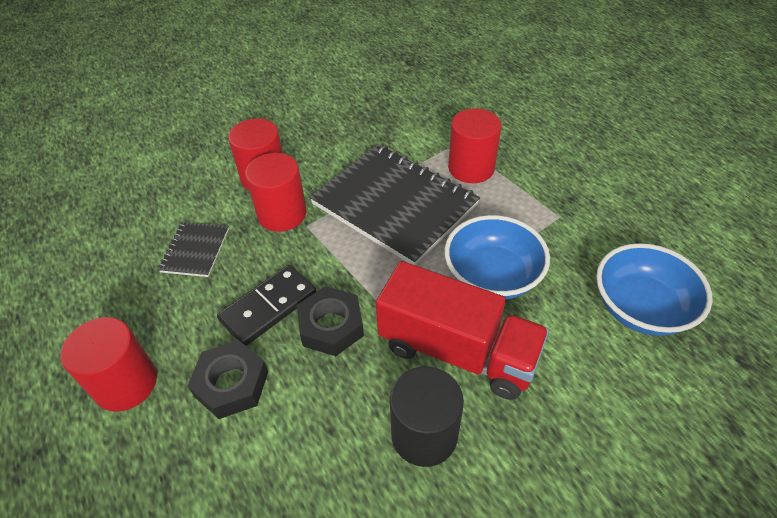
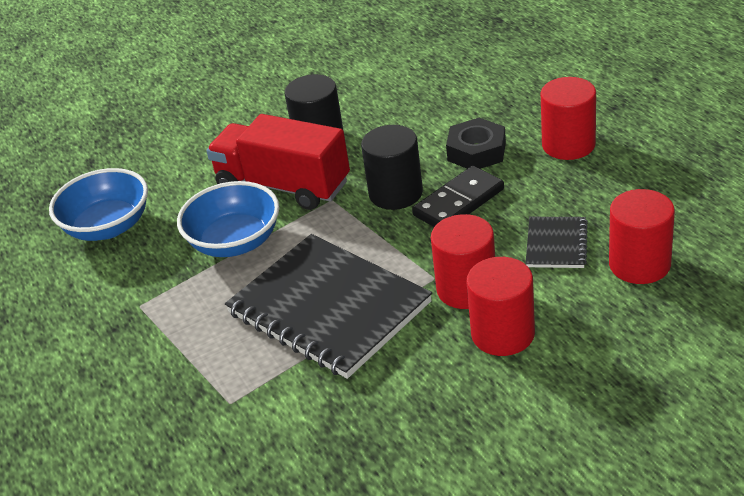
camera: 175 degrees left, 10 degrees down
black nut [297,286,364,356] -> black cylinder [361,125,423,210]
red cylinder [448,108,501,183] -> red cylinder moved to [609,189,675,284]

